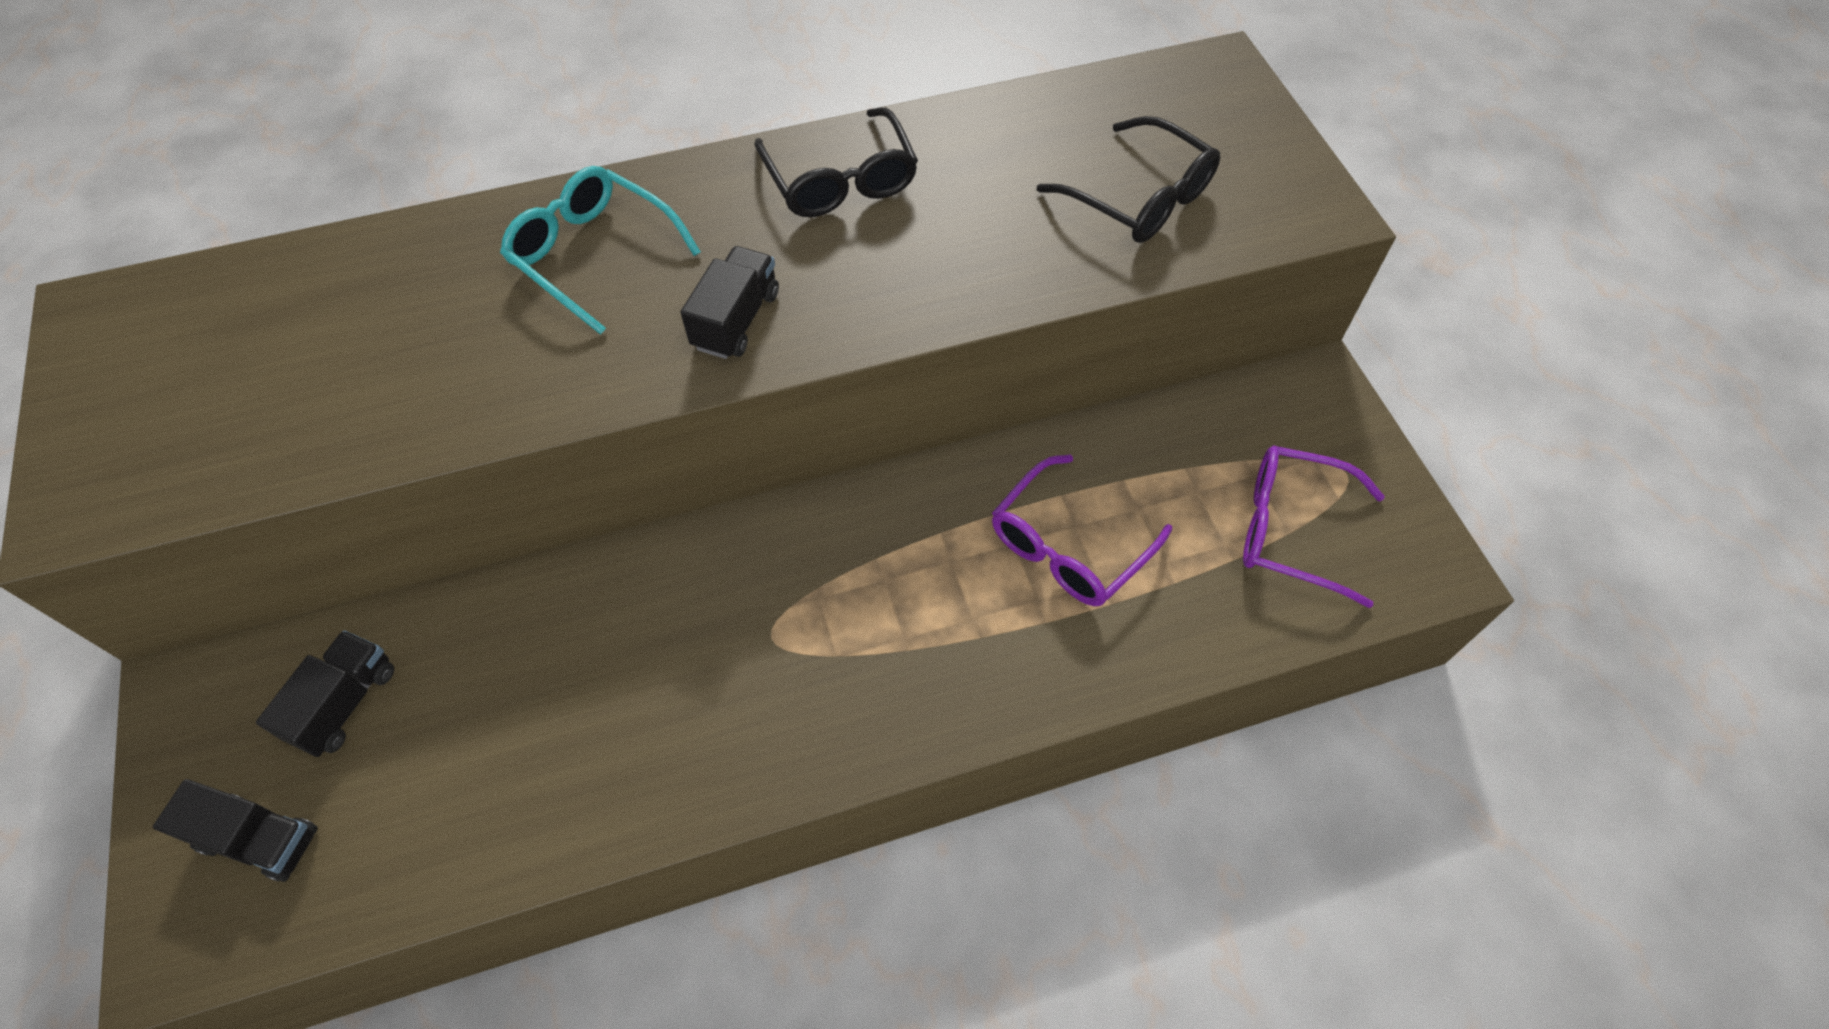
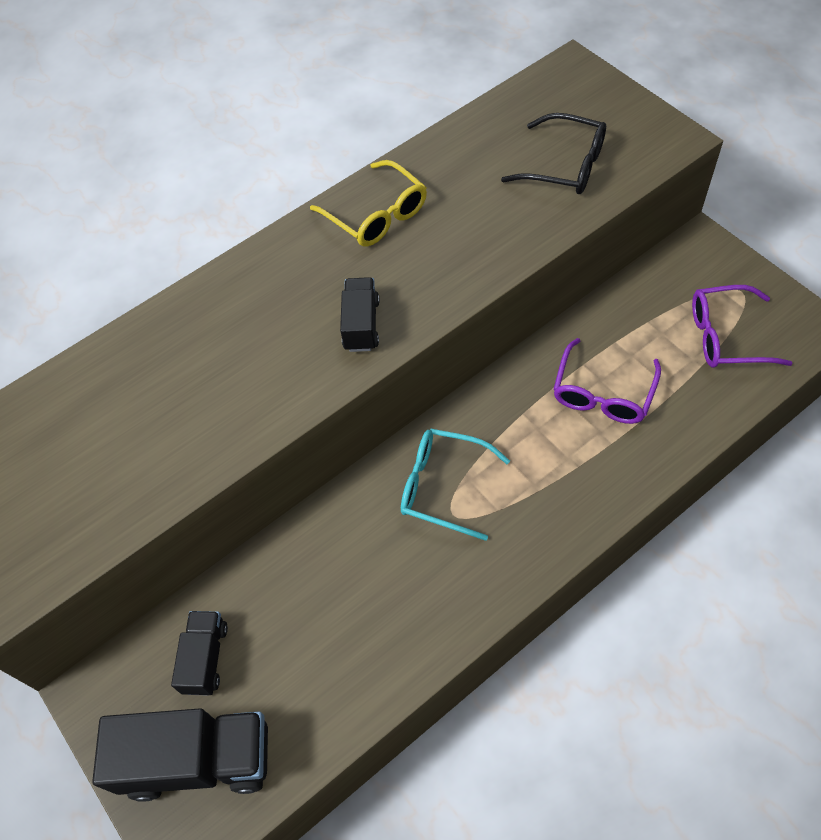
camera: 15 degrees left, 0 degrees up
black truck [153,779,318,882] -> black truck [92,708,268,802], size x1.81
turquoise glasses [500,166,701,335] -> turquoise glasses moved to [401,428,510,541]
black glasses [754,107,918,217] -> yellow glasses [310,160,427,247]

